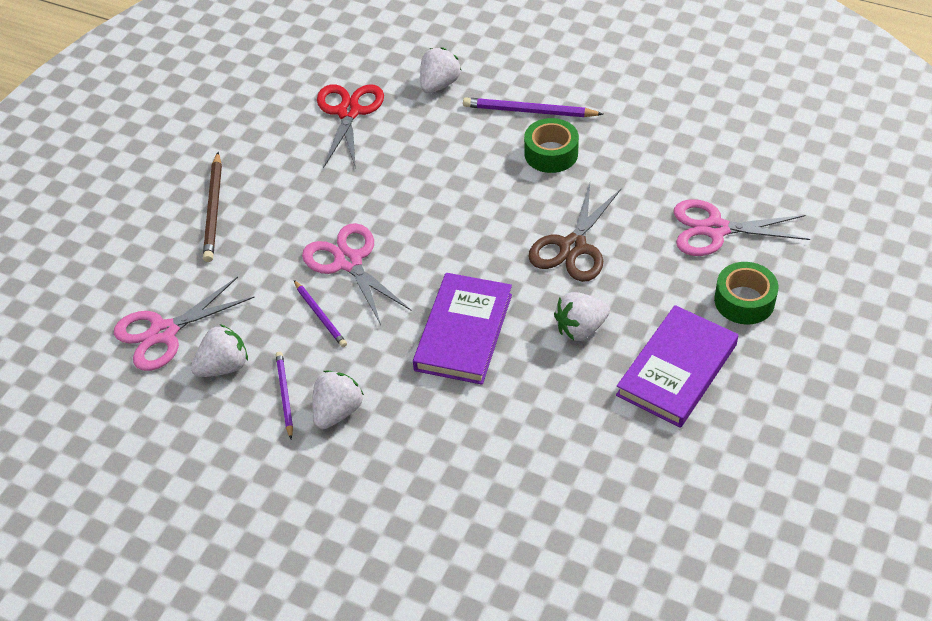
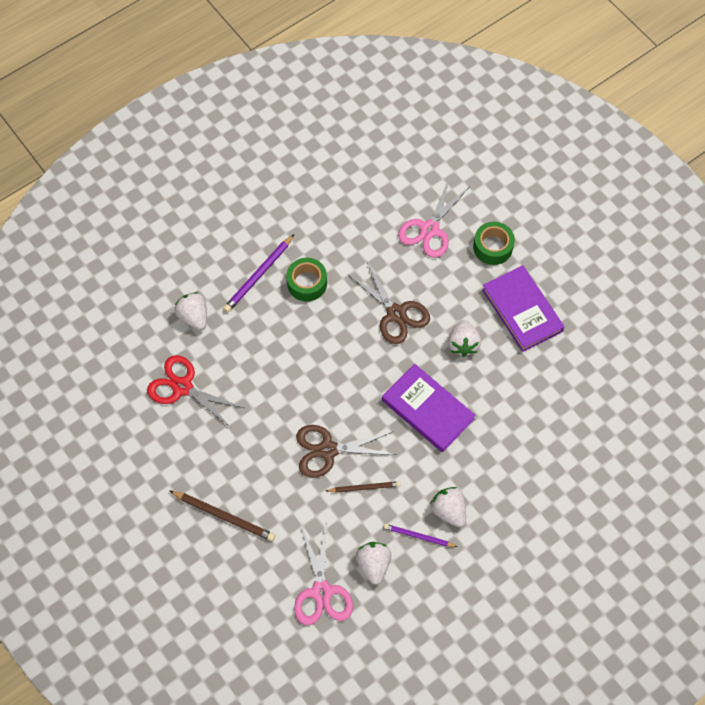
camera: 65 degrees left, 15 degrees up
purple pencil [294,280,347,347] -> brown pencil [326,481,400,493]
pink scissors [302,223,411,325] -> brown scissors [296,425,396,478]

